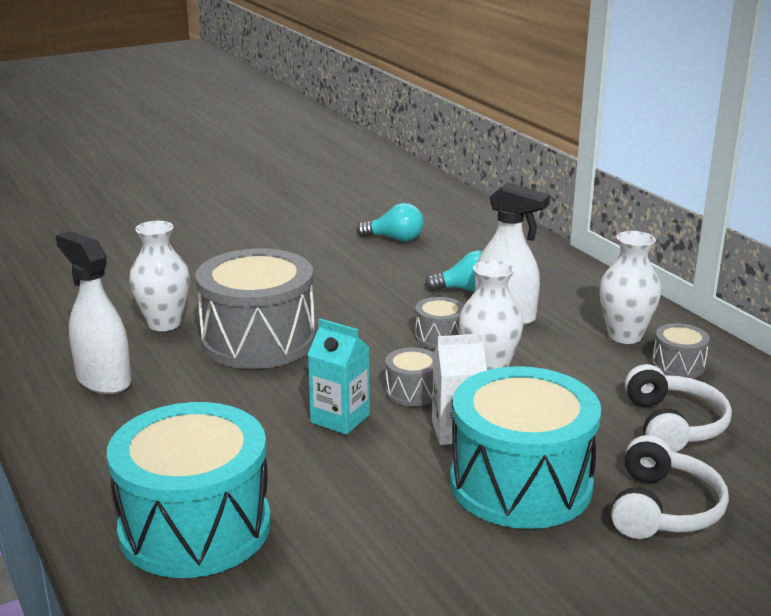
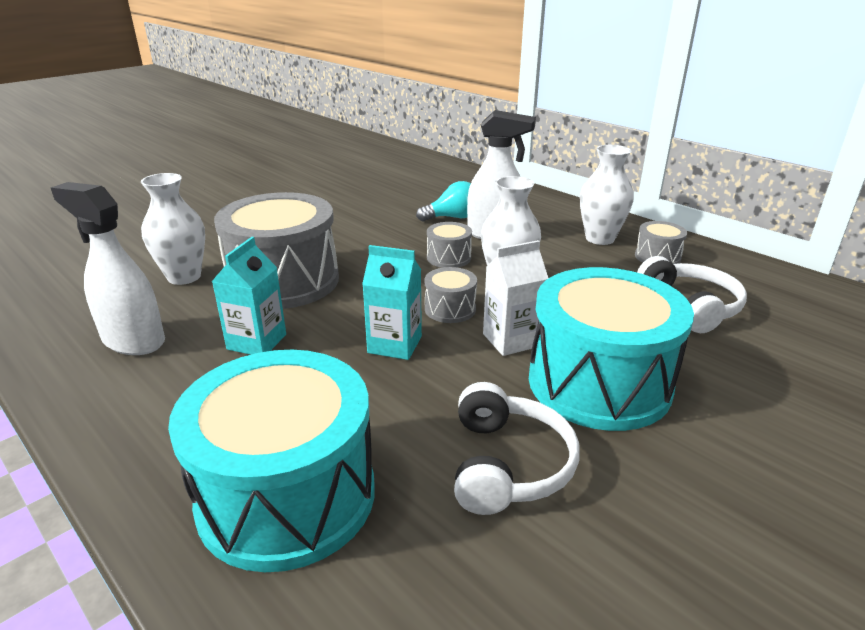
camera: 15 degrees left, 5 degrees up
turquoise light bulb [357,203,424,242] -> none
white headphones [611,435,729,539] -> white headphones moved to [454,382,579,515]
none -> turquoise carton [212,237,286,355]

